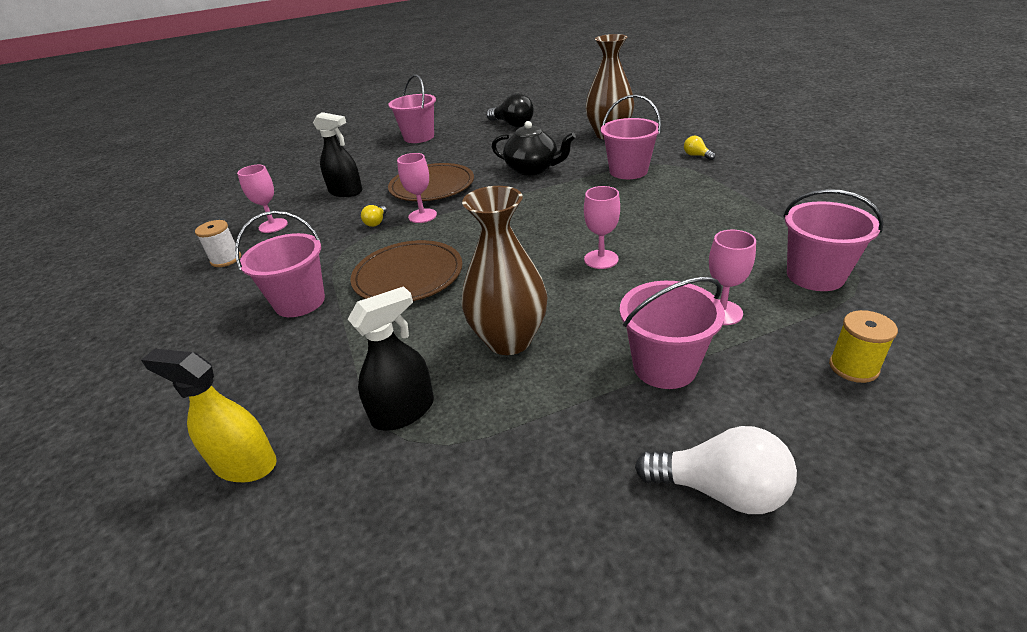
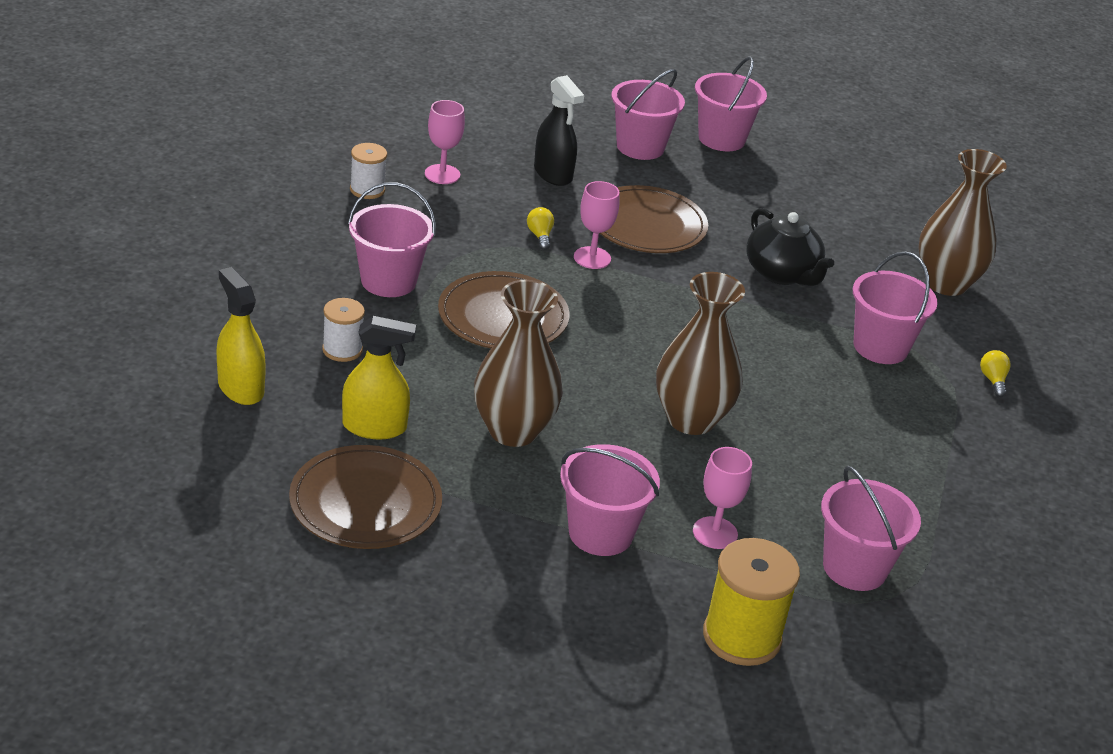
camera: 30 degrees right, 0 degrees up
black spray bottle [348,286,434,431] -> yellow spray bottle [342,316,416,439]
yellow light bulb [361,205,387,227] -> yellow light bulb turned 120 degrees clockwise [527,207,554,250]
black light bulb [487,93,534,127] -> none
pink goblet [584,186,620,269] -> brown vase [656,272,745,435]
white light bulb [635,426,797,514] -> none
yellow spool [829,310,898,383] -> yellow spool [703,538,800,666], size x1.69
none -> brown plate [289,445,442,549]
none -> white spool [322,298,365,362]
none -> pink bucket [611,69,685,160]

